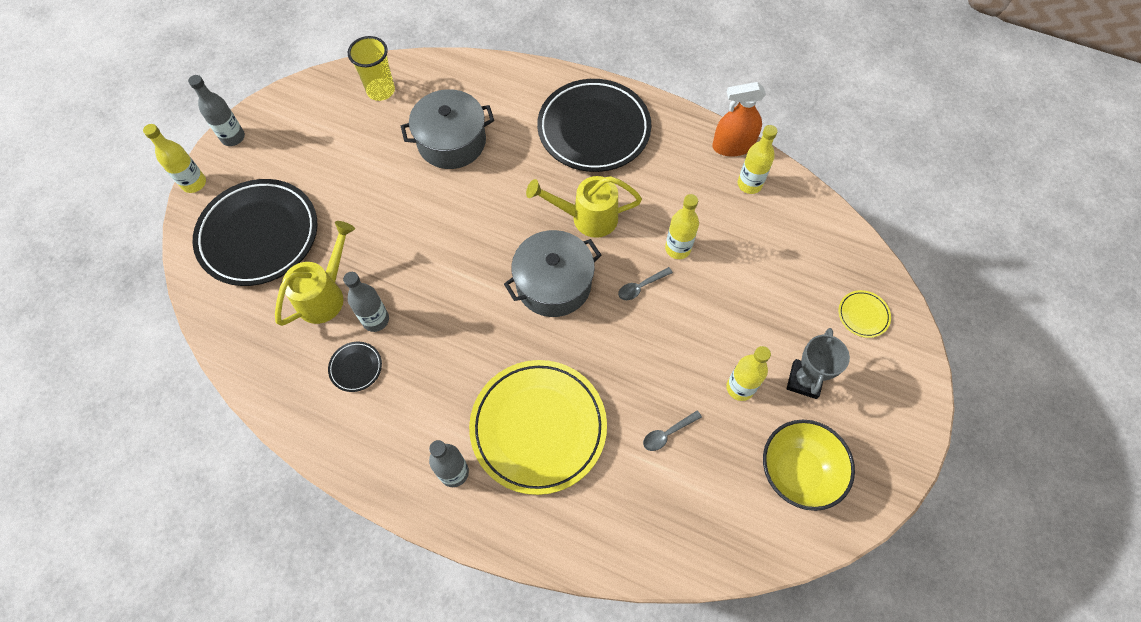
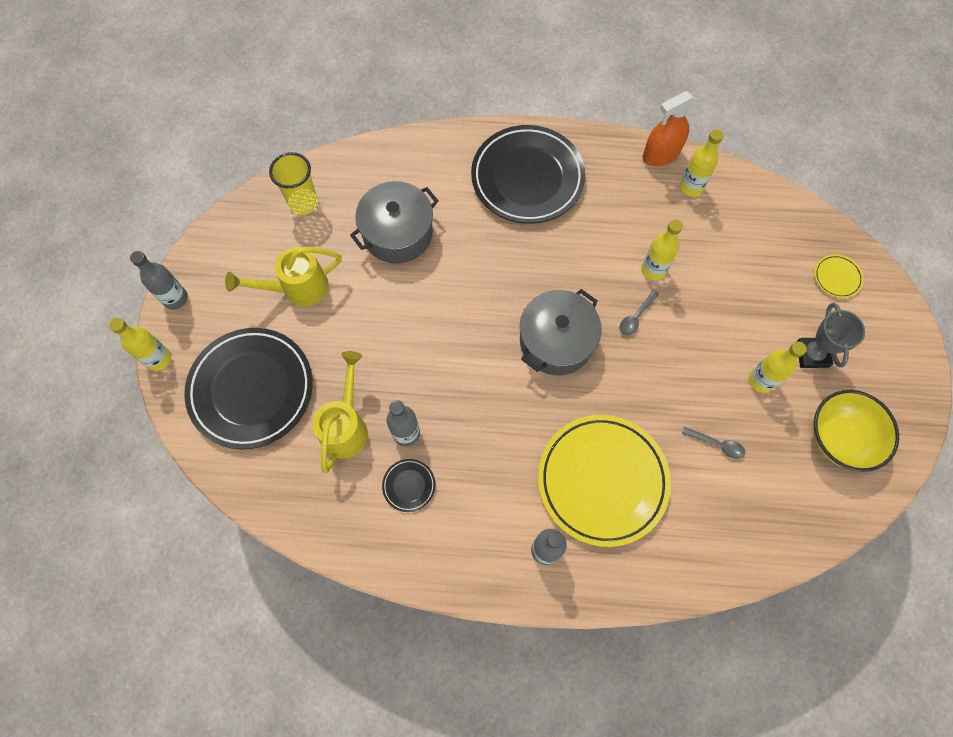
camera: 20 degrees left, 5 degrees up
yellow watering can [526,176,642,238] -> yellow watering can moved to [225,247,342,306]
grey spoon [643,411,702,451] -> grey spoon turned 105 degrees counterclockwise [682,427,745,459]

